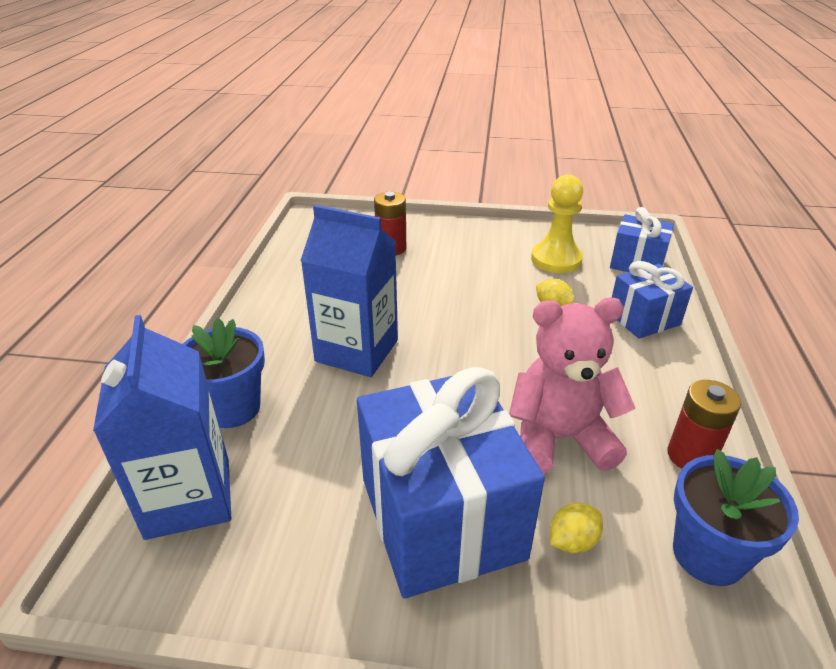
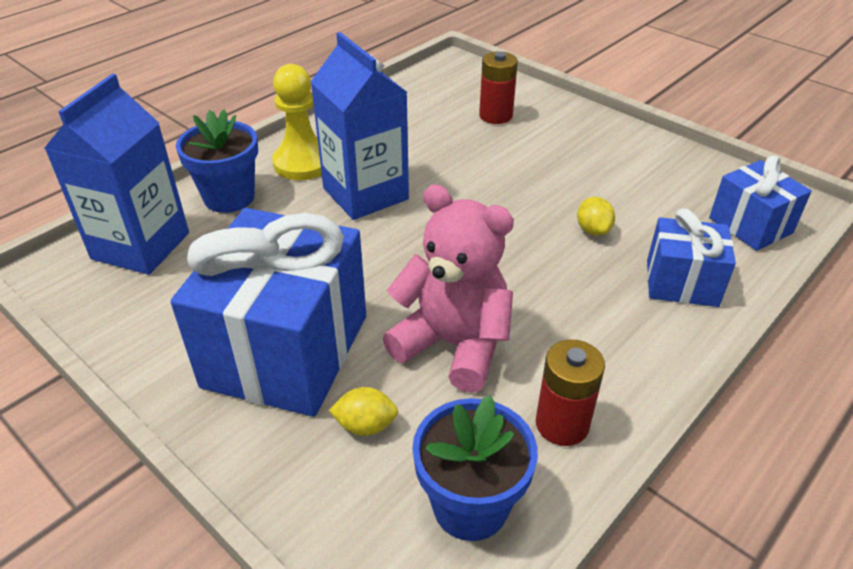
camera: 35 degrees right, 5 degrees up
yellow pawn [531,175,583,273] -> yellow pawn moved to [272,64,322,180]

